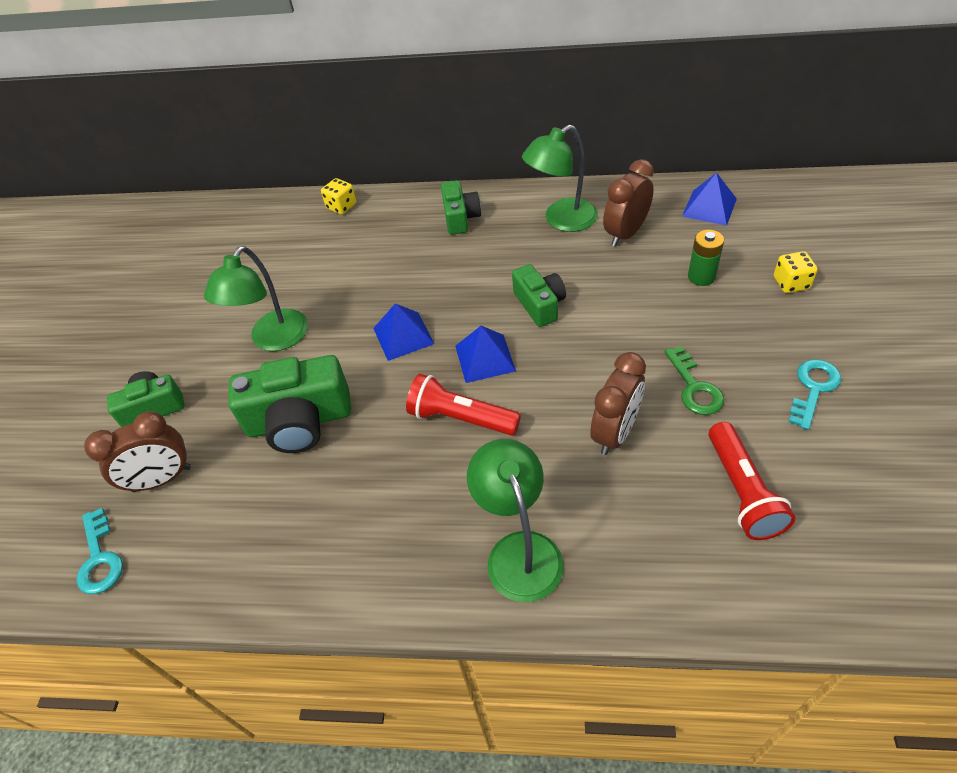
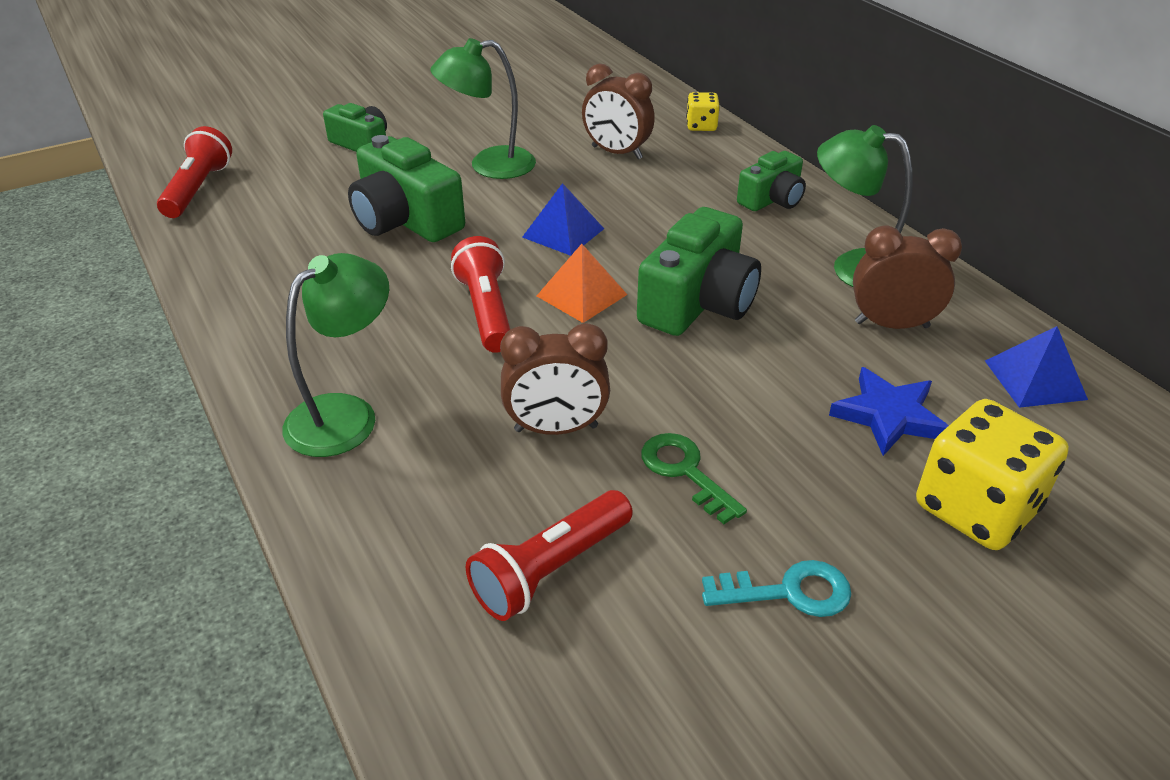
camera: 50 degrees right, 10 degrees down
turquoise key [77,508,123,594] -> red flashlight [157,126,232,218]
brown clock [84,411,191,492] -> brown clock moved to [582,64,655,159]
blue pyramid [455,326,516,383] -> orange pyramid [537,244,628,323]
green camera [512,264,566,327] -> green camera [637,207,761,336], size x1.65
green key [664,346,724,415] -> green key turned 105 degrees clockwise [641,433,747,524]
green battery [688,230,724,286] -> blue star [829,367,948,456]
yellow dice [774,251,818,293] -> yellow dice [916,399,1069,550], size x1.97

